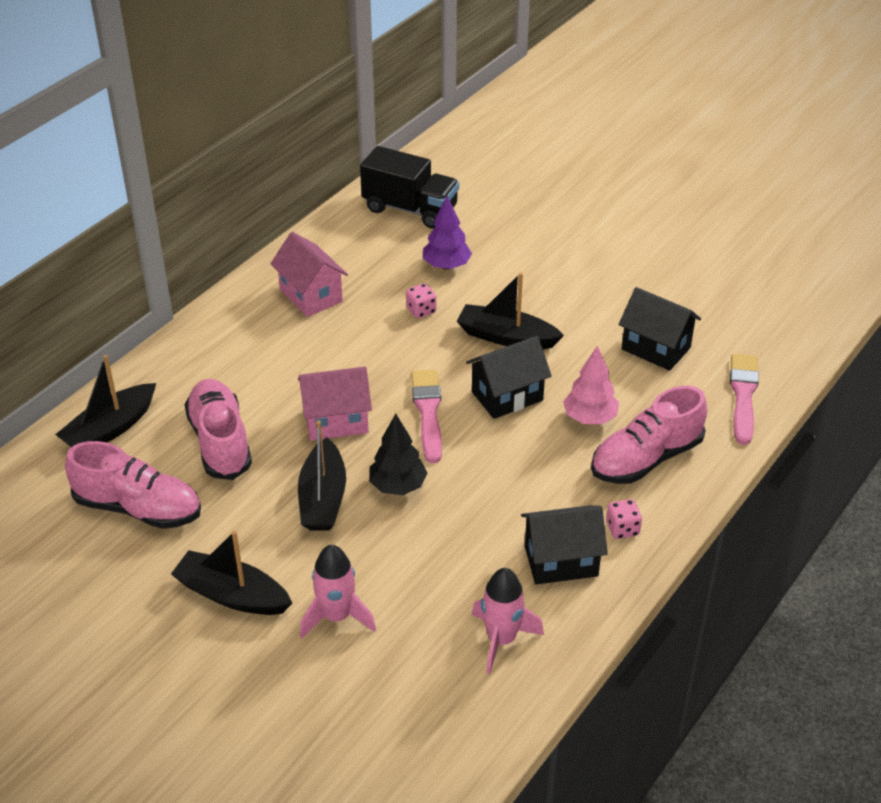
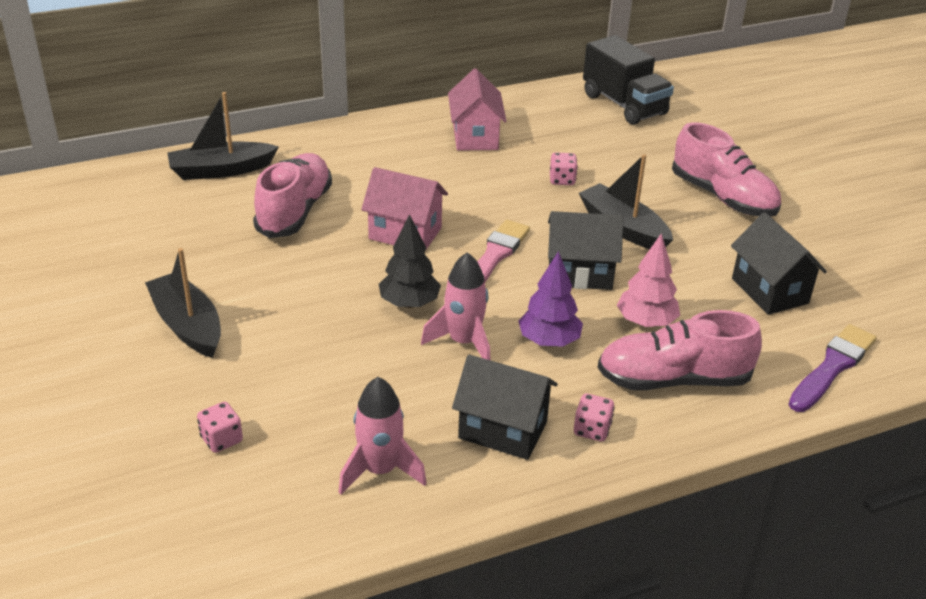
camera: 30 degrees right, 5 degrees down
pink shoe [65,441,201,529] -> pink shoe moved to [672,122,781,216]
black boat [298,420,346,531] -> none
pink rocket [300,545,376,638] -> pink rocket moved to [421,252,491,360]
purple tree [423,196,472,270] -> purple tree moved to [518,251,583,347]
pink brush [730,354,759,445] -> purple brush [788,324,877,412]
none -> pink dice [197,402,243,453]

